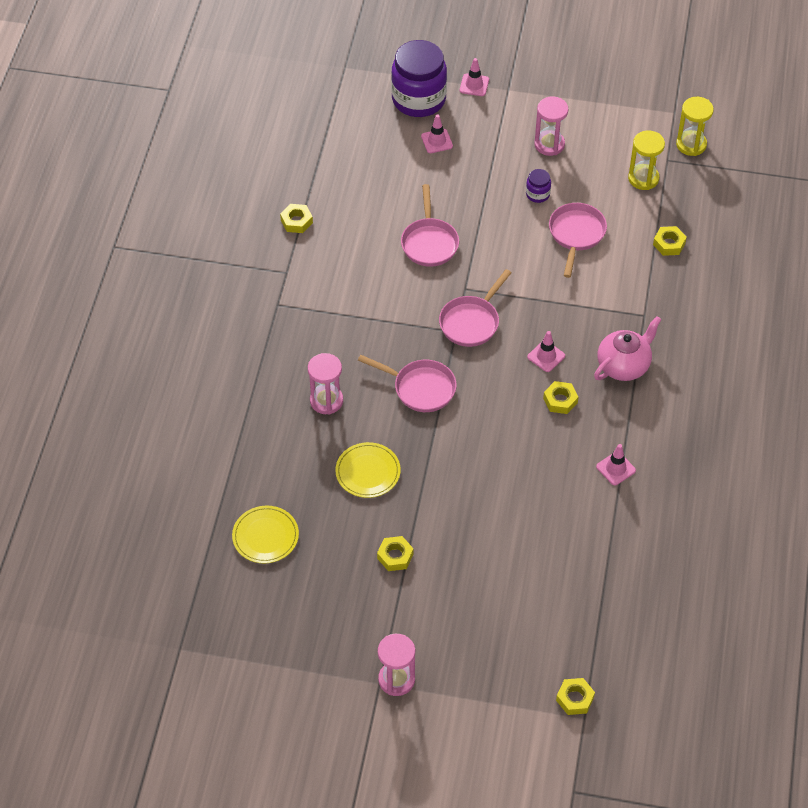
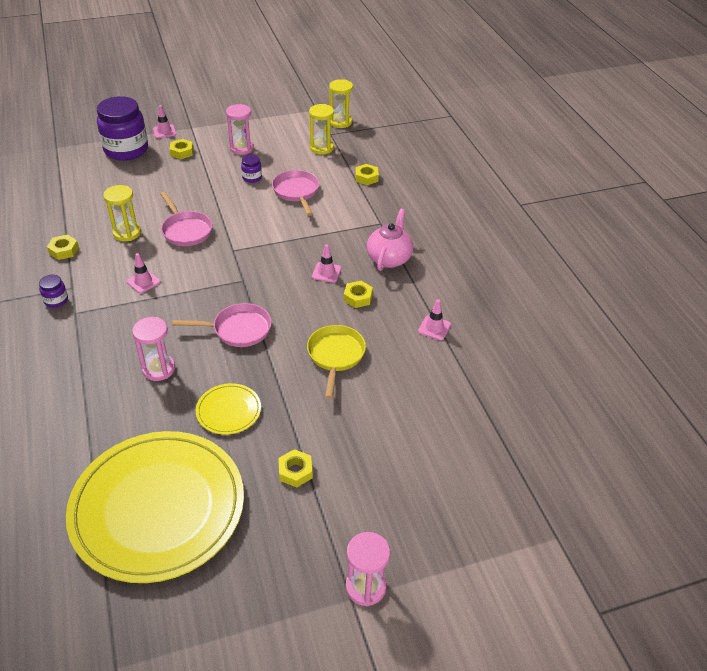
camera: 30 degrees left, 10 degrees down
yellow plate [232,506,299,563] -> yellow plate [66,431,244,583], size x2.39
pink traffic cone [421,114,453,153] -> pink traffic cone moved to [126,253,161,294]
pink pan [439,269,511,347] -> none
yellow nut [556,678,595,715] -> yellow nut moved to [169,139,194,159]
none -> purple jar [39,275,68,308]
none -> yellow hourglass [103,185,141,241]
none -> yellow pan [307,325,366,399]

